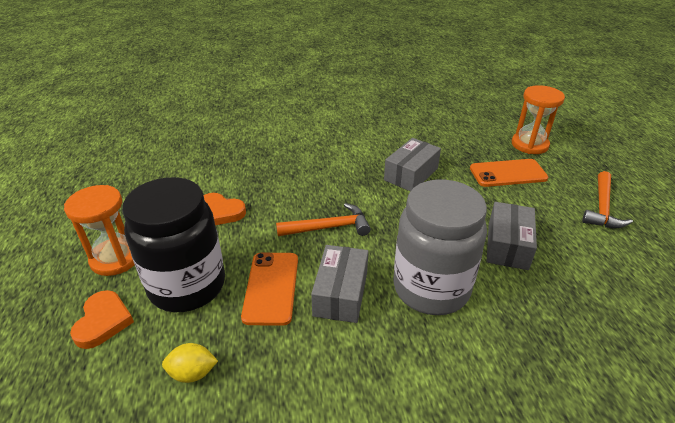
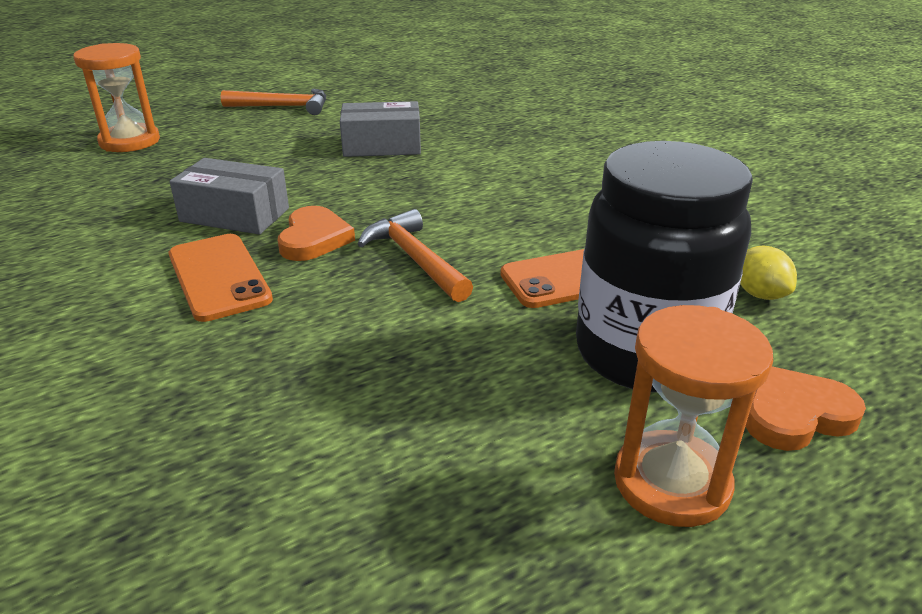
camera: 110 degrees left, 5 degrees down
orange heart [203,193,246,225] -> orange heart moved to [277,206,355,261]
grey box [311,245,368,323] -> none
grey jar [393,180,487,315] -> none
orange phone [470,159,548,187] -> orange phone moved to [169,234,273,322]

